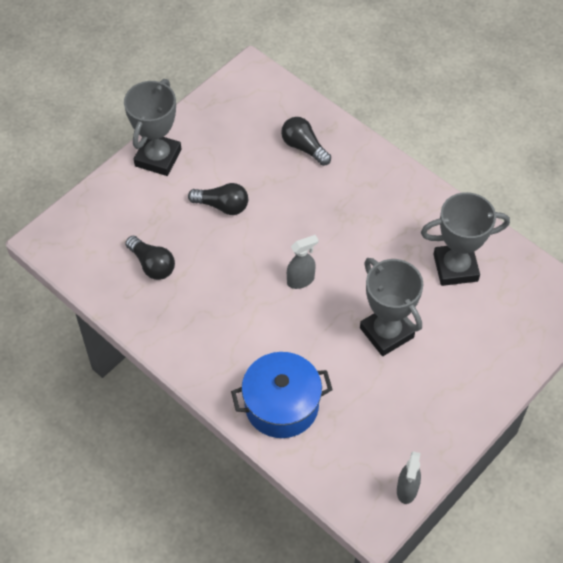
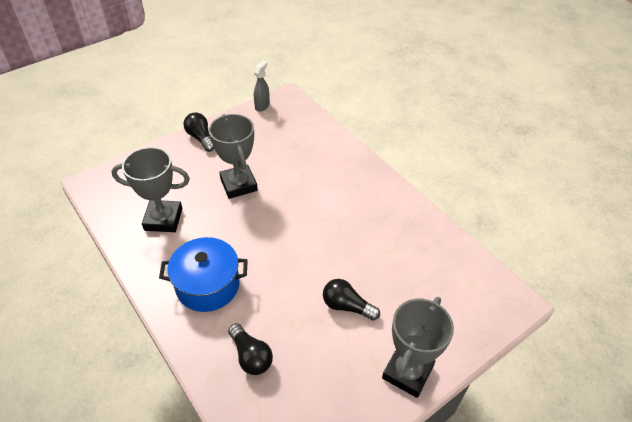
camera: 170 degrees left, 10 degrees down
black light bulb [125,236,175,280] -> black light bulb moved to [183,112,214,152]
blue pot [231,352,333,438] -> blue pot moved to [159,237,248,312]
grey spray bottle [287,235,318,289] -> none

